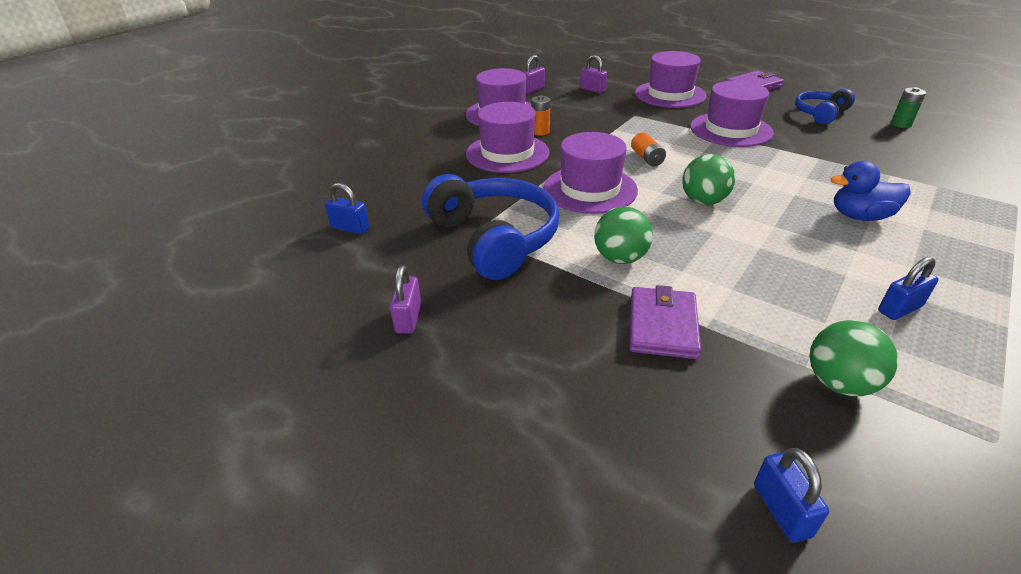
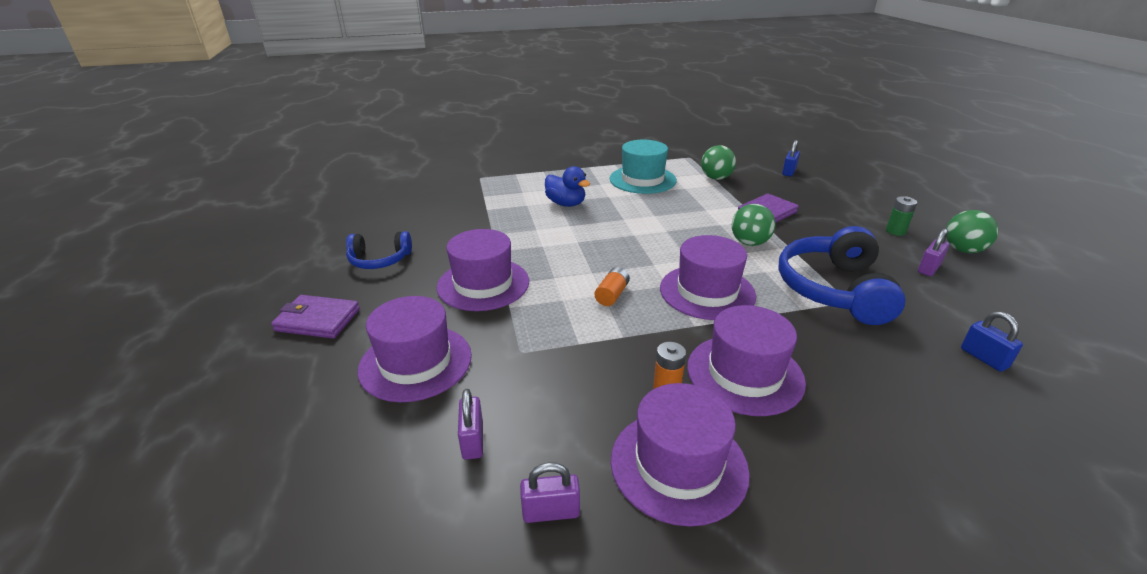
camera: 140 degrees left, 5 degrees down
green ball [682,154,735,205] -> green ball moved to [946,210,998,253]
blue padlock [878,257,938,320] -> turquoise hat [610,140,677,194]
green battery [891,87,926,128] -> green battery moved to [886,196,917,236]

